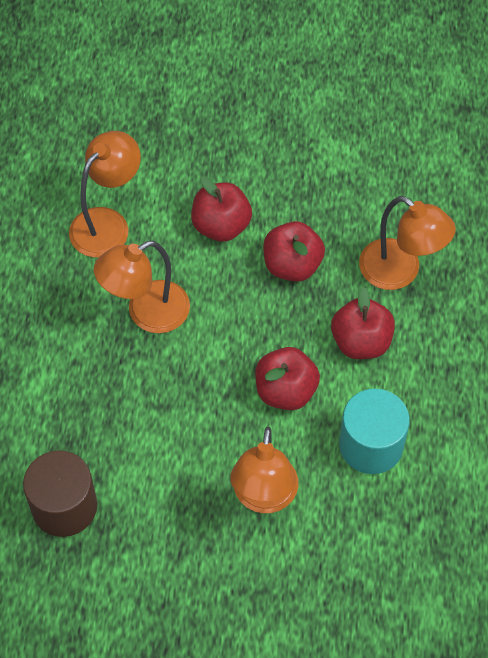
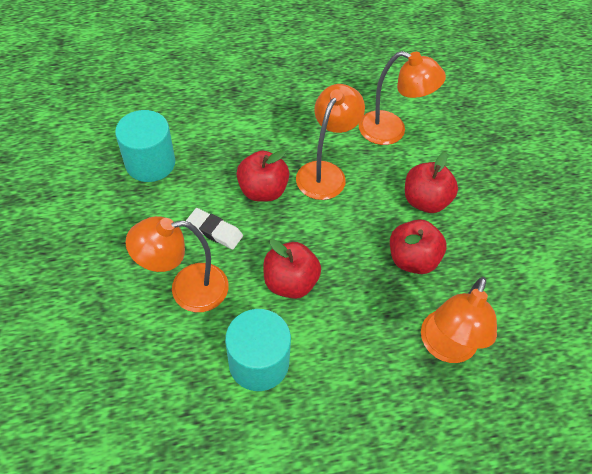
camera: 70 degrees right, 5 degrees down
brown cylinder [23,450,97,537] -> turquoise cylinder [115,110,175,182]
orange lamp [94,241,190,333] -> orange lamp turned 75 degrees clockwise [296,84,365,200]
red apple [331,287,395,359] -> red apple moved to [237,150,289,202]
none -> white eraser [186,208,243,250]

